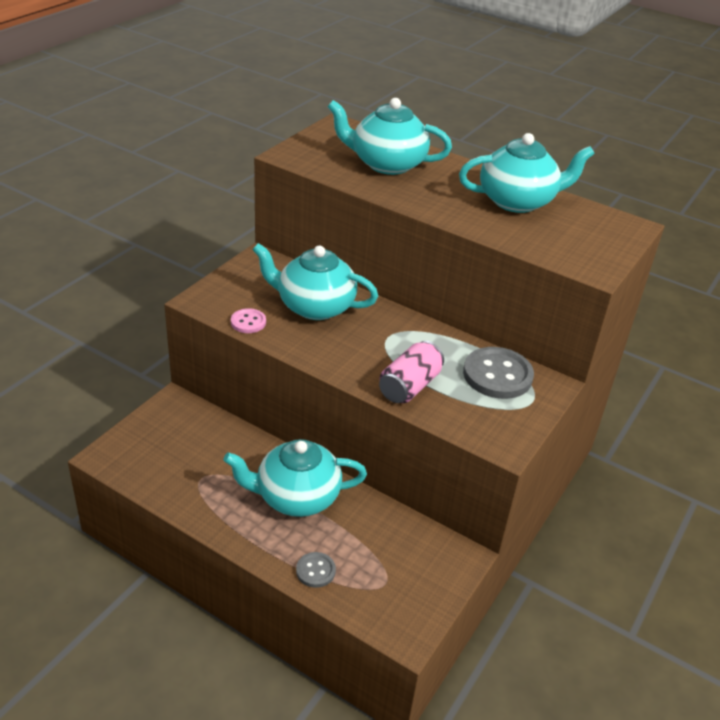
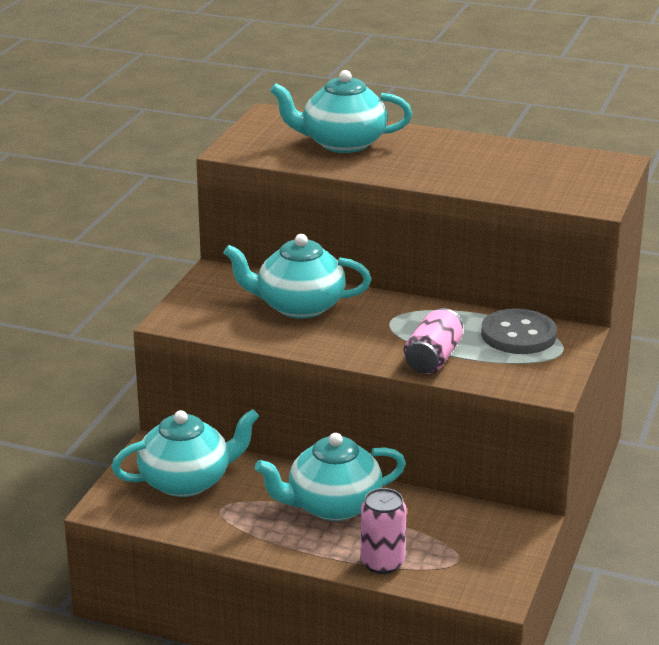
camera: 10 degrees left, 10 degrees down
pink button [231,308,266,333] -> none
grey button [296,552,336,588] -> pink can [360,488,406,574]
turquoise teapot [459,133,595,213] -> turquoise teapot moved to [112,409,259,497]

